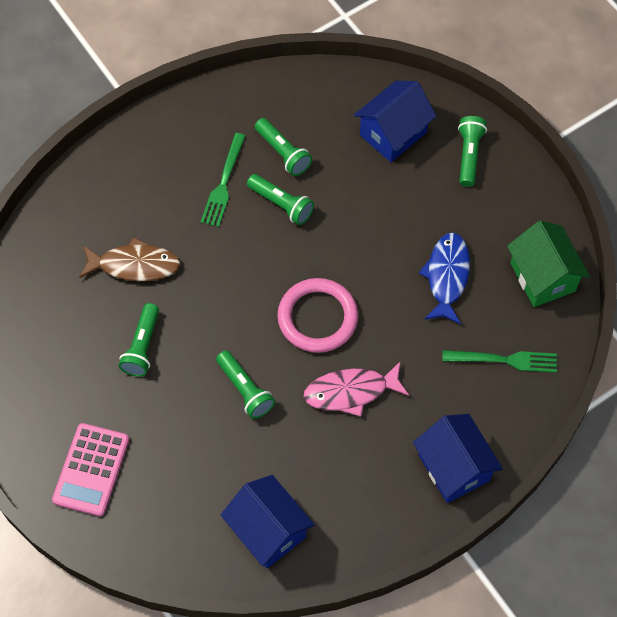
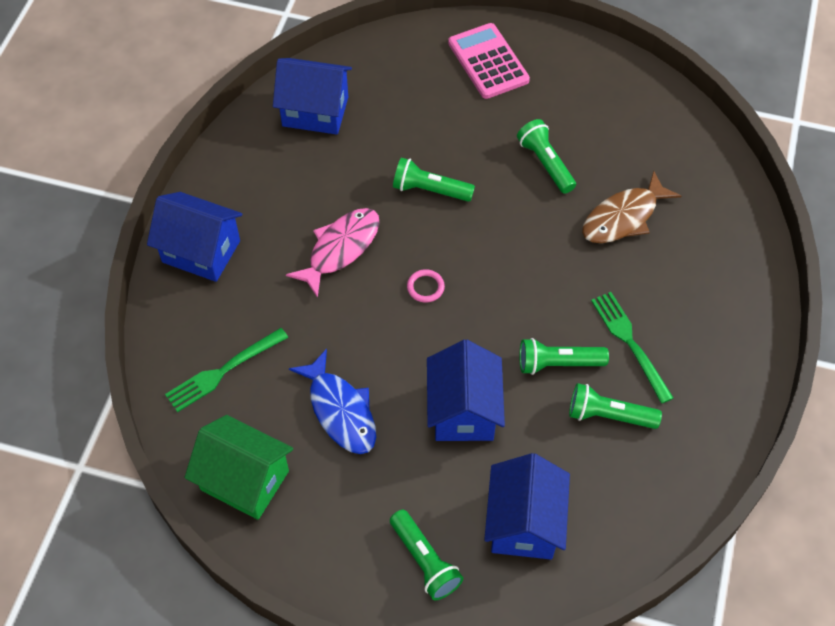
camera: 140 degrees right, 5 degrees down
pink ring [277,278,358,353] -> pink ring [407,269,445,303], size x0.41
none -> blue house [427,340,505,441]

